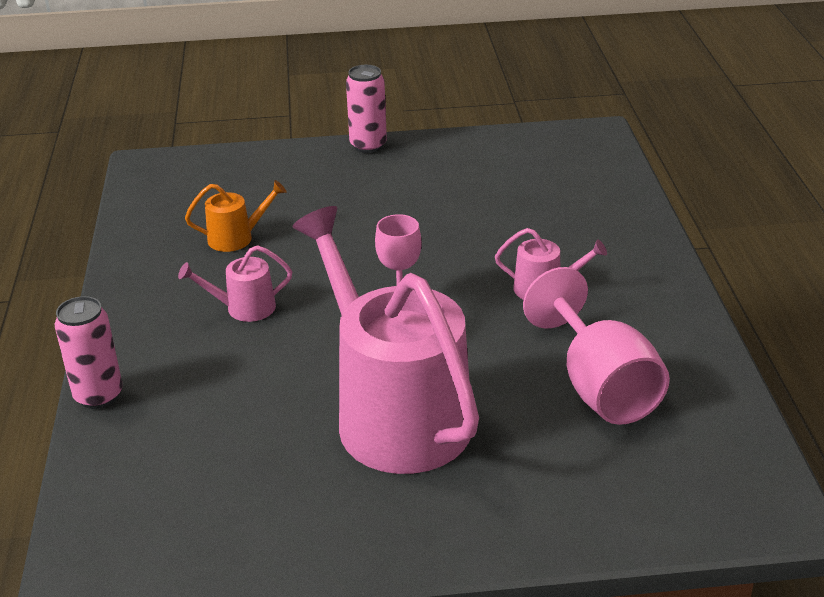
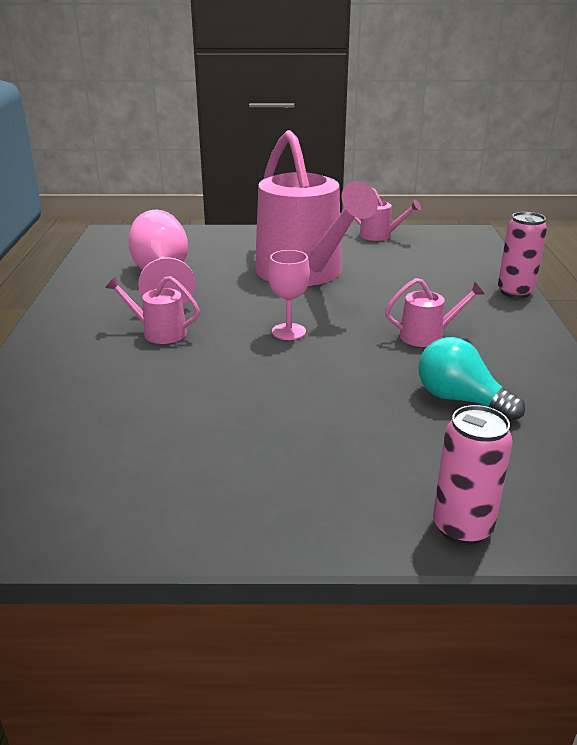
camera: 175 degrees left, 5 degrees down
orange watering can [185,180,287,252] -> turquoise light bulb [418,337,525,421]
pink can [346,65,387,153] -> pink can moved to [433,405,512,545]
none -> pink watering can [354,188,421,241]

